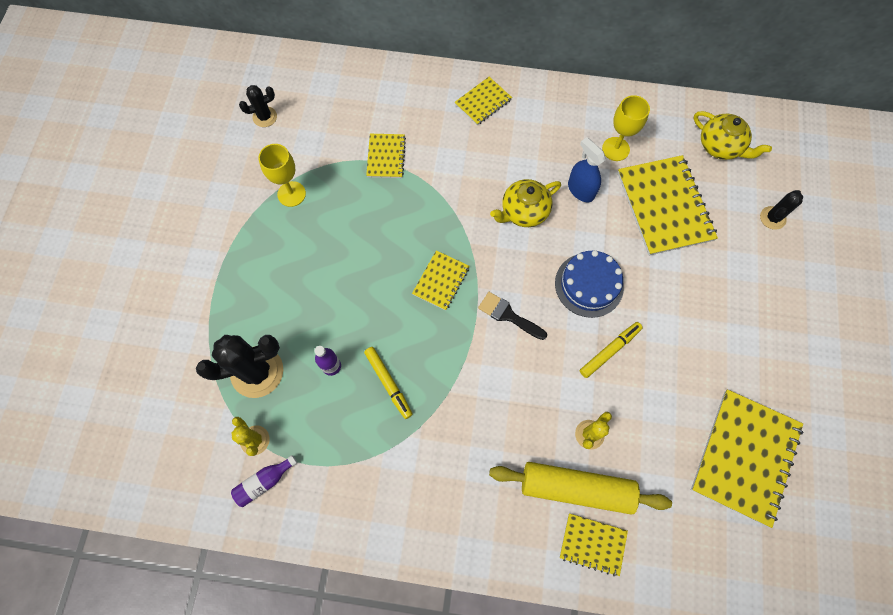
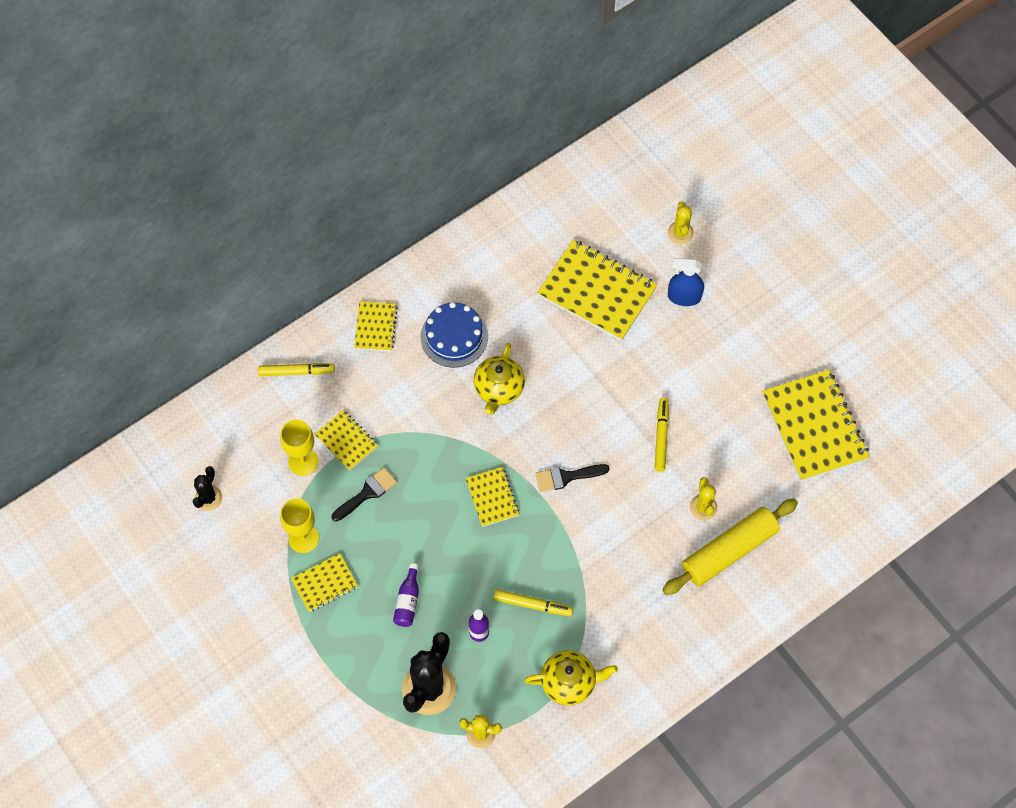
camera: 45 degrees left, 5 degrees down
purple bottle [231,455,297,507] -> purple bottle moved to [393,563,419,627]
blue cake [555,250,624,318] -> blue cake moved to [420,302,488,368]
yellow notebook [560,513,628,576] -> yellow notebook moved to [291,553,358,612]
blue spray bottle [568,137,606,203] -> blue spray bottle moved to [668,258,704,306]
yellow goblet [602,95,650,161] -> yellow goblet moved to [280,420,319,476]
yellow teapot [694,111,772,160] -> yellow teapot moved to [525,650,618,705]
black cactus [760,190,803,230] -> yellow cactus [668,201,694,244]
none -> yellow marker [258,363,335,376]
none -> black brush [332,467,397,522]

